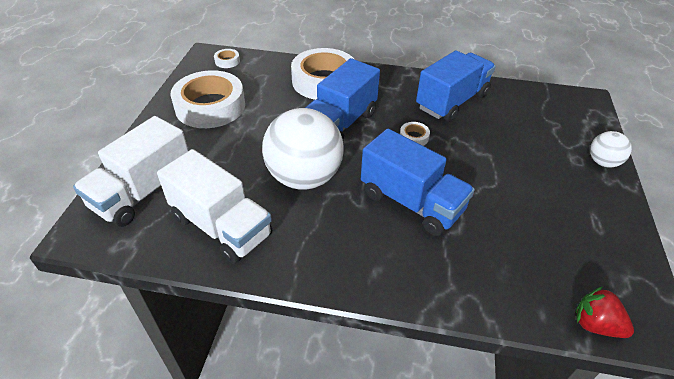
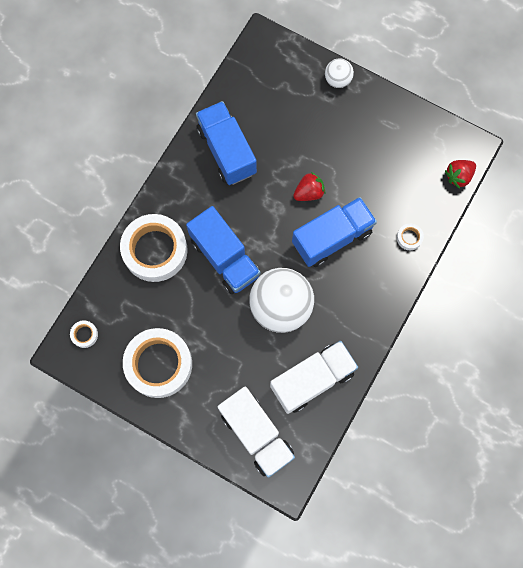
camera: 70 degrees left, 30 degrees up
white tape [400,122,430,146] -> white tape moved to [397,224,424,250]
none -> red strawberry [293,172,326,201]

